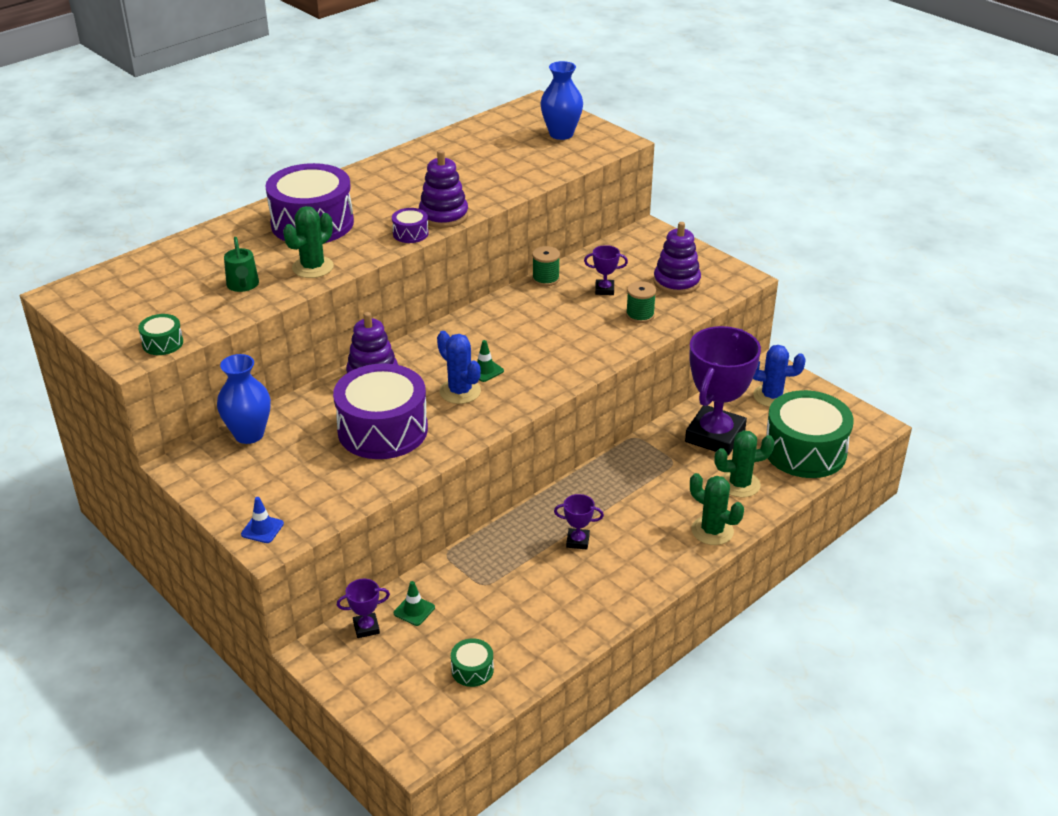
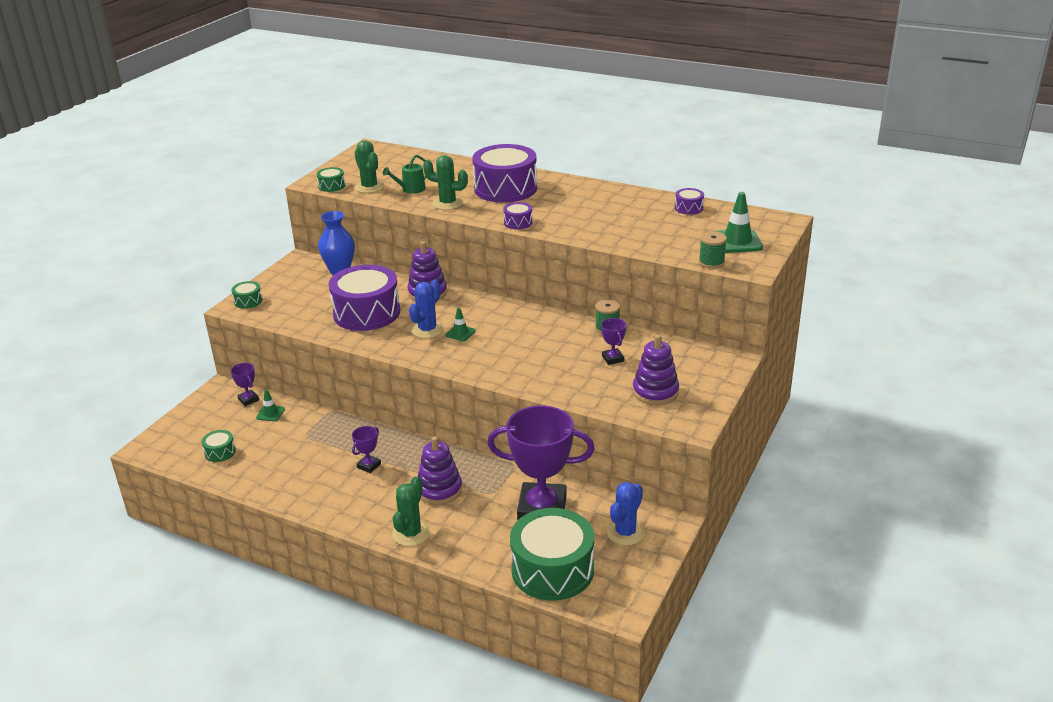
camera: 70 degrees right, 5 degrees down
blue traffic cone [241,497,284,543] -> green drum [231,281,263,309]
purple stacking toy [419,150,468,228] -> purple stacking toy moved to [418,436,462,505]
blue vase [540,61,583,140] -> green traffic cone [715,192,763,253]
purple trophy [554,494,604,550] -> purple trophy turned 45 degrees clockwise [352,426,381,473]
green spool [626,281,656,323] -> green spool moved to [699,231,727,268]
green cactus [714,430,775,498] -> green cactus moved to [355,140,385,193]
blue cactus [753,345,806,407] -> blue cactus turned 45 degrees clockwise [607,482,645,546]
none -> purple drum [675,188,704,215]

